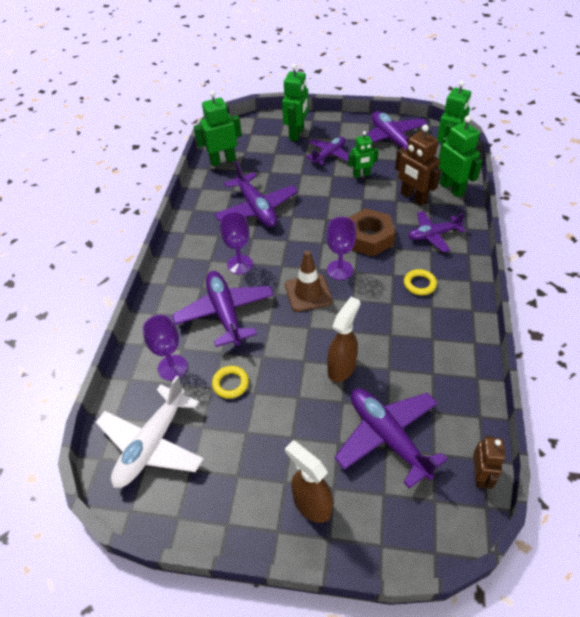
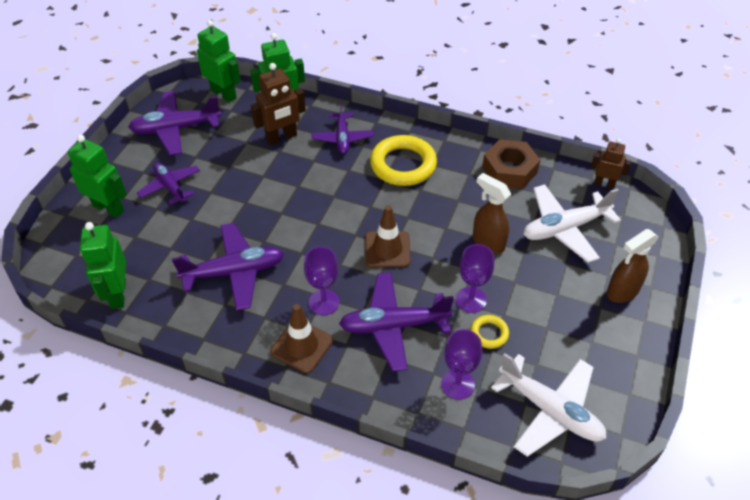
camera: 80 degrees left, 0 degrees up
purple goblet [327,217,356,280] -> purple goblet moved to [456,244,494,313]
purple plane [334,388,448,489] -> white plane [523,184,621,263]
green robot [348,131,379,178] -> none
brown nut [348,208,395,256] -> brown nut moved to [482,139,540,189]
yellow ring [404,269,437,295] -> yellow ring [370,135,437,186], size x2.06
none -> brown traffic cone [270,304,333,373]

